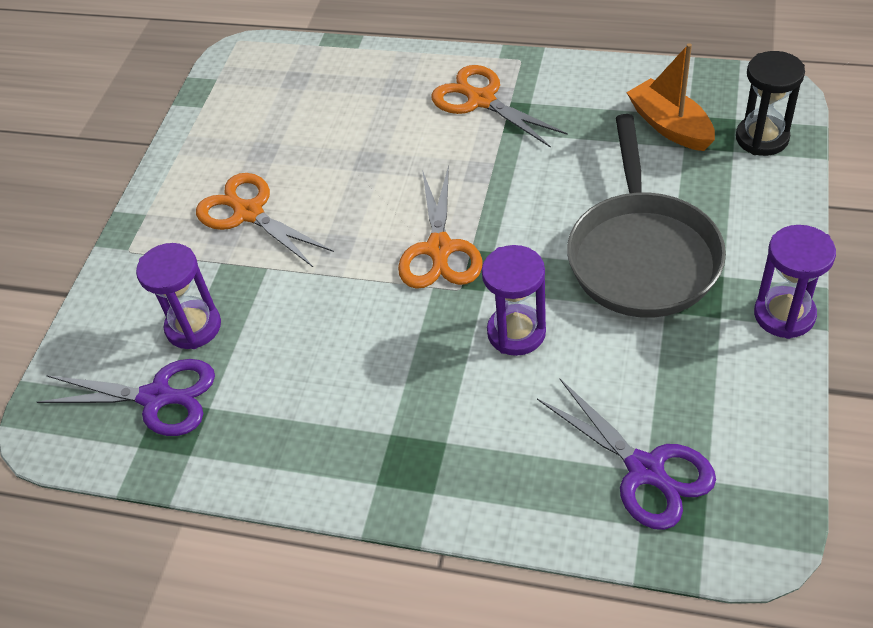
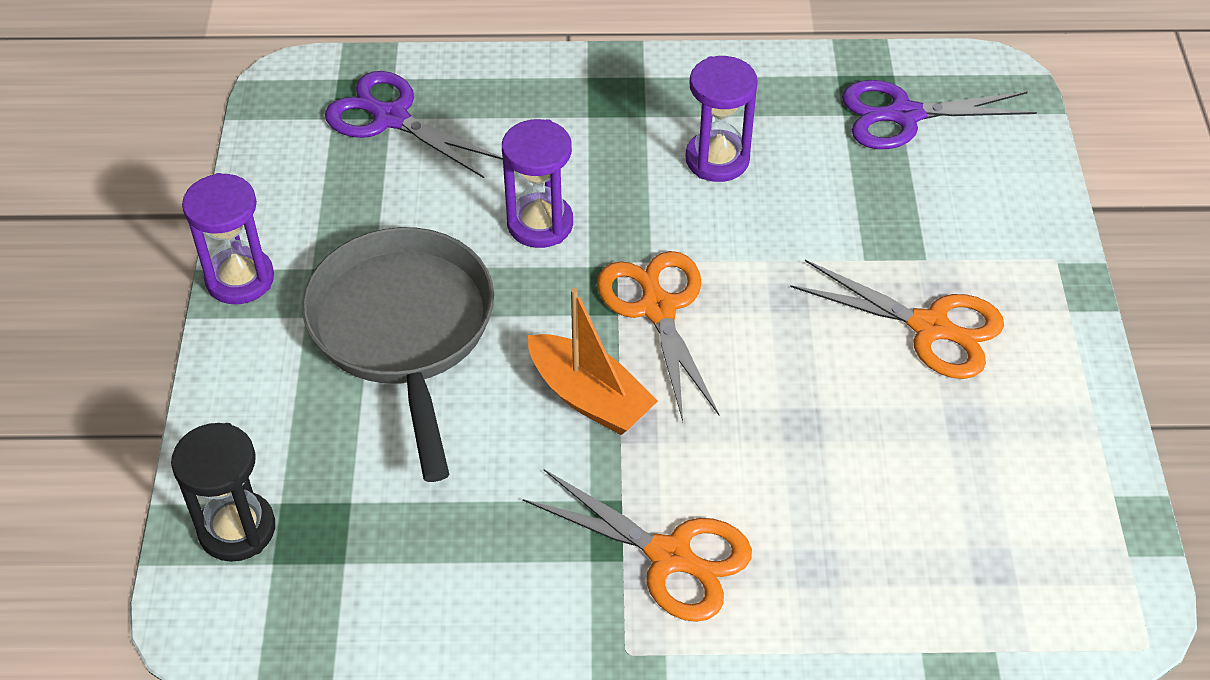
camera: 160 degrees right, 0 degrees up
purple hourglass [136,243,221,349] -> purple hourglass moved to [686,56,758,182]
orange boat [626,43,715,151] -> orange boat moved to [528,288,658,435]

